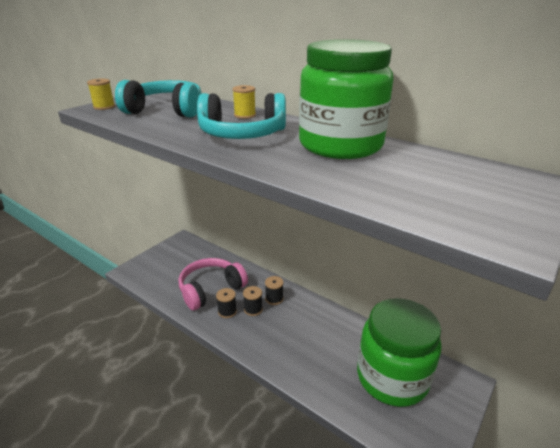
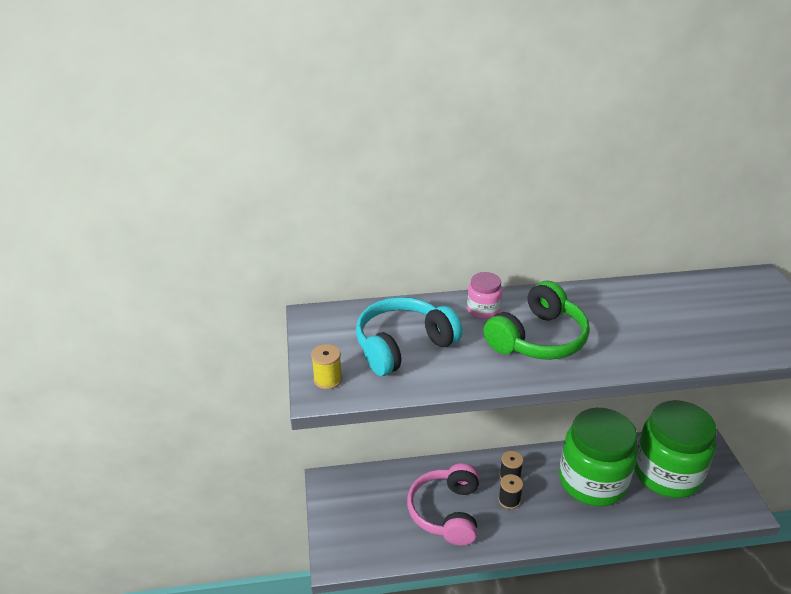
camera: 45 degrees left, 5 degrees up
turquoise headphones [197,93,286,139] -> green headphones [484,281,590,360]
black spool [216,288,237,318] -> none
yellow spool [232,85,256,119] -> pink jar [467,272,502,319]
green jar [299,39,393,159] -> green jar moved to [559,408,638,506]

